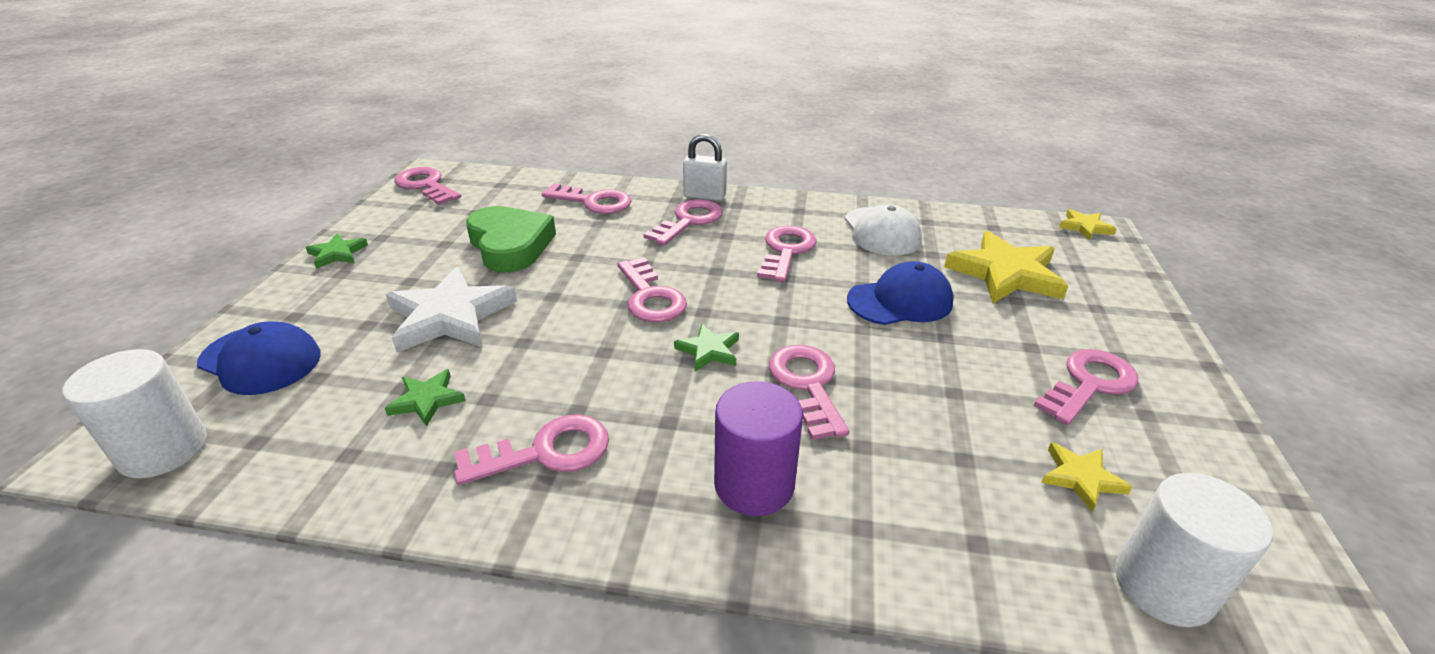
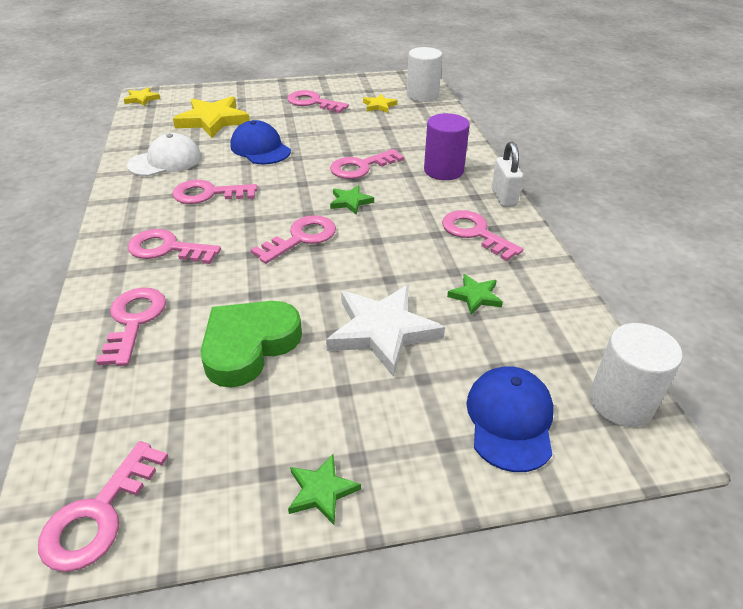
camera: 110 degrees left, 5 degrees up
white padlock [683,134,727,201] -> white padlock moved to [492,141,523,207]

